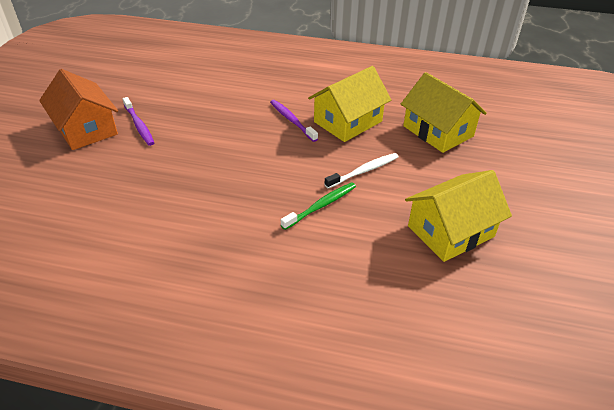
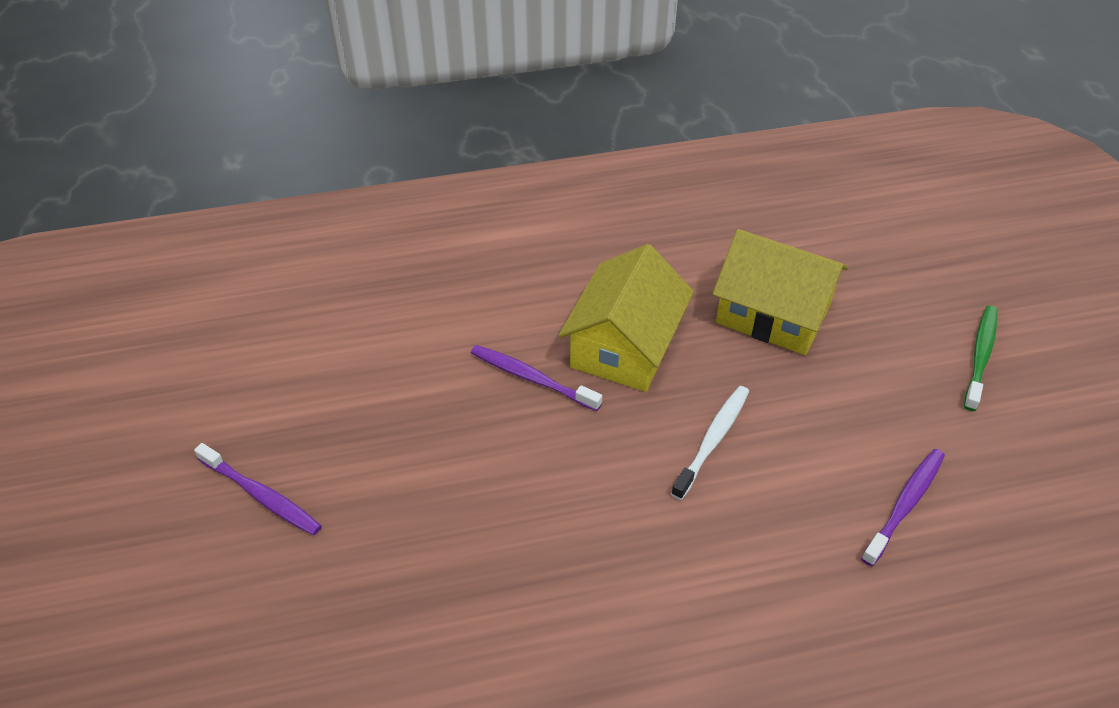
camera: 25 degrees left, 5 degrees up
orange house [39,69,118,150] -> none
green toothbrush [281,182,356,230] -> green toothbrush moved to [964,306,997,411]
yellow house [405,170,512,262] -> purple toothbrush [861,449,945,566]

